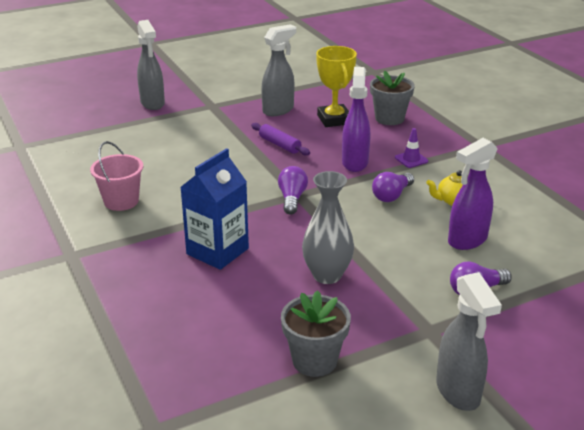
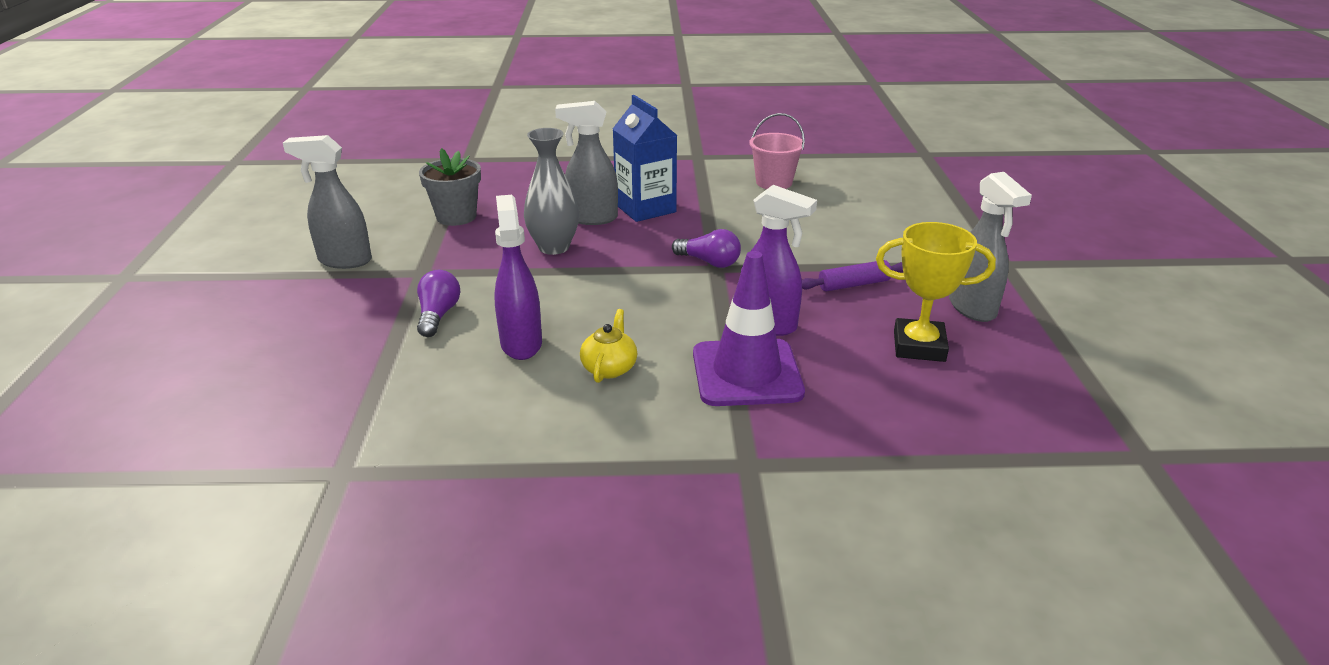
camera: 115 degrees right, 0 degrees up
grey spray bottle [137,20,165,110] -> grey spray bottle moved to [555,101,618,225]
grey flower pot [370,71,415,125] -> none
purple light bulb [372,172,414,202] -> none
purple traffic cone [395,128,428,168] -> purple traffic cone [693,251,805,406], size x2.36

